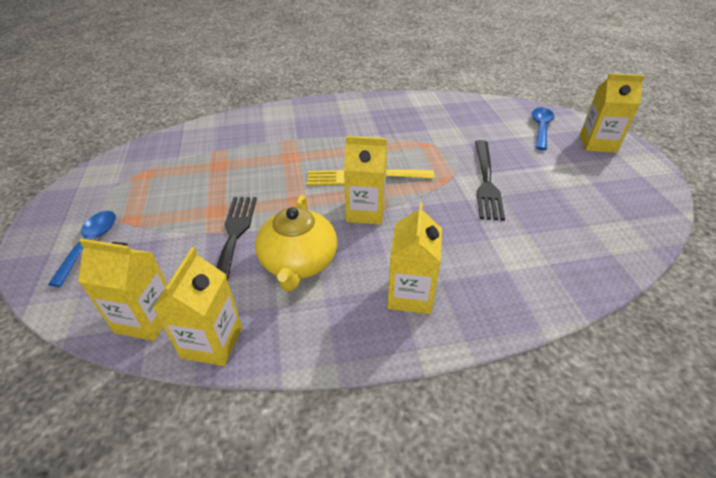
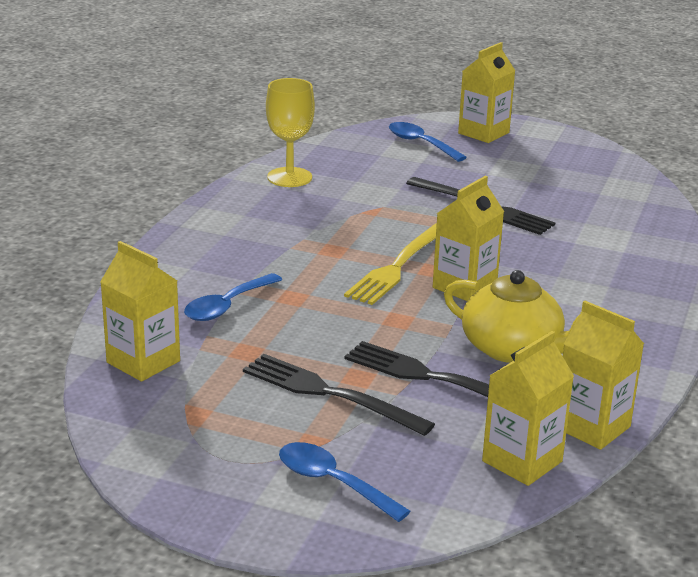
camera: 60 degrees left, 15 degrees down
yellow carton [387,202,442,314] -> yellow carton moved to [100,241,180,382]
none -> blue spoon [184,273,282,321]
none -> black fork [243,354,435,436]
none -> yellow goblet [266,78,315,187]

